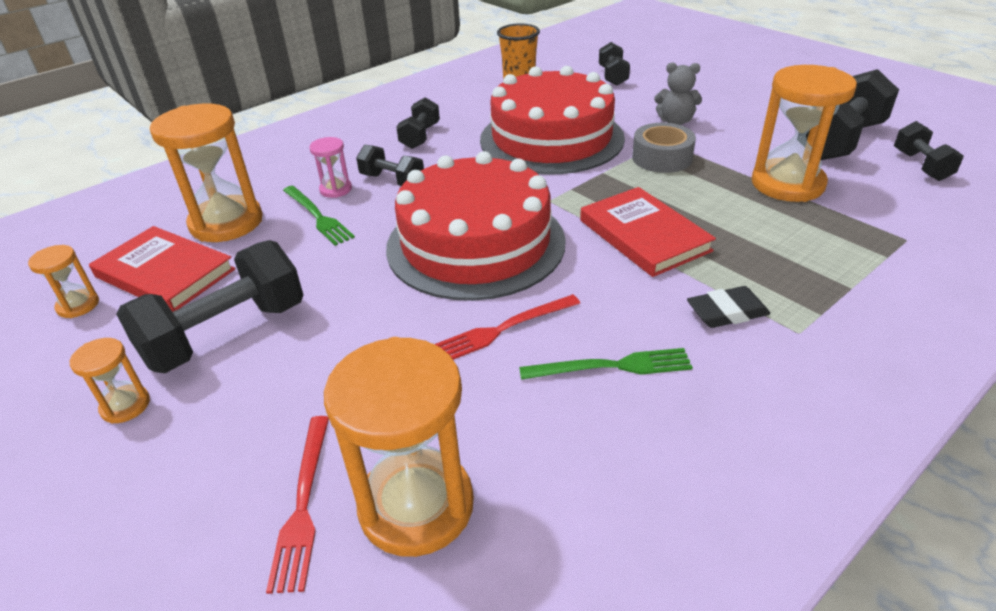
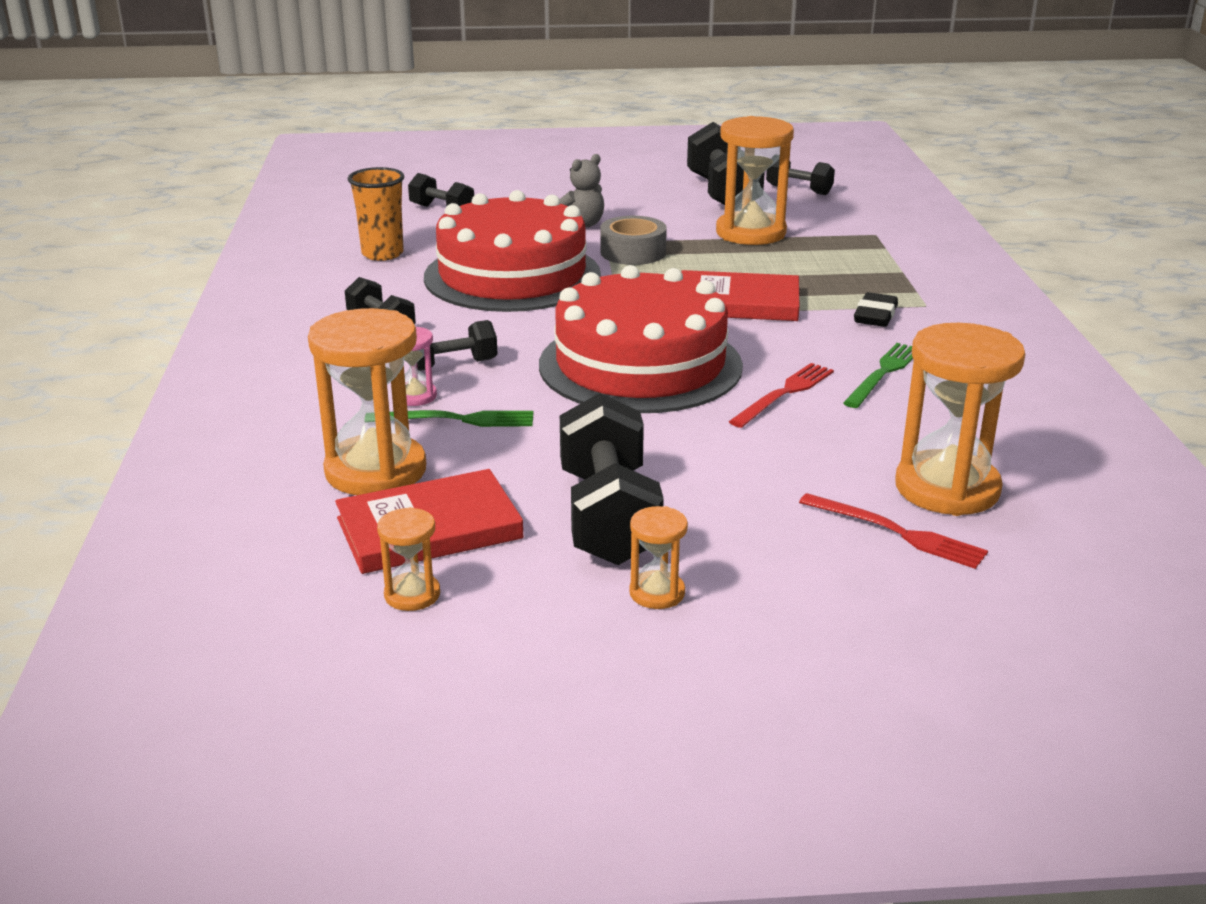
camera: 55 degrees left, 10 degrees down
red fork [434,294,580,360] -> red fork turned 150 degrees counterclockwise [729,363,834,428]

